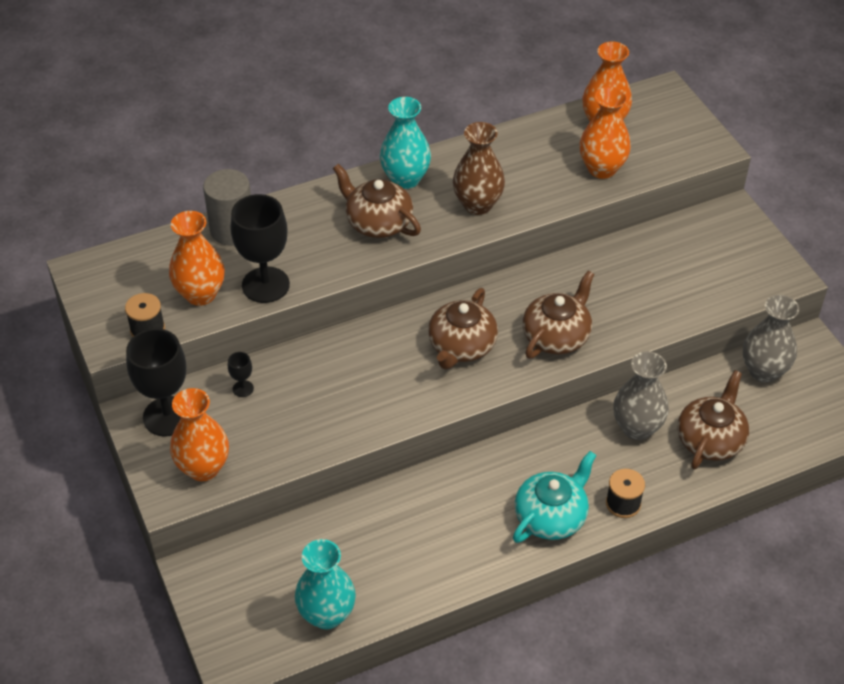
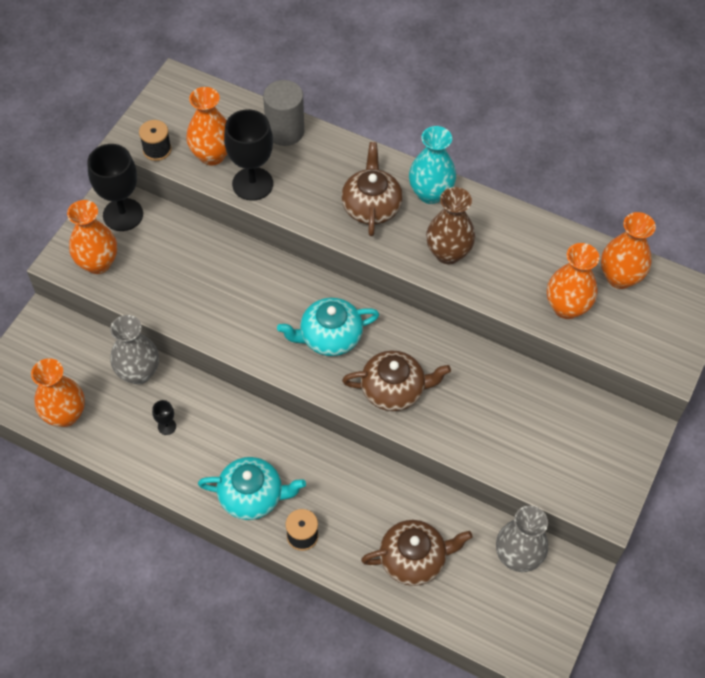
camera: 50 degrees right, 10 degrees up
black goblet [228,352,254,397] -> black goblet moved to [152,400,176,435]
turquoise vase [295,539,356,629] -> orange vase [31,358,85,427]
brown teapot [428,288,498,370] -> turquoise teapot [277,298,379,356]
grey vase [613,351,669,440] -> grey vase moved to [110,315,159,384]

